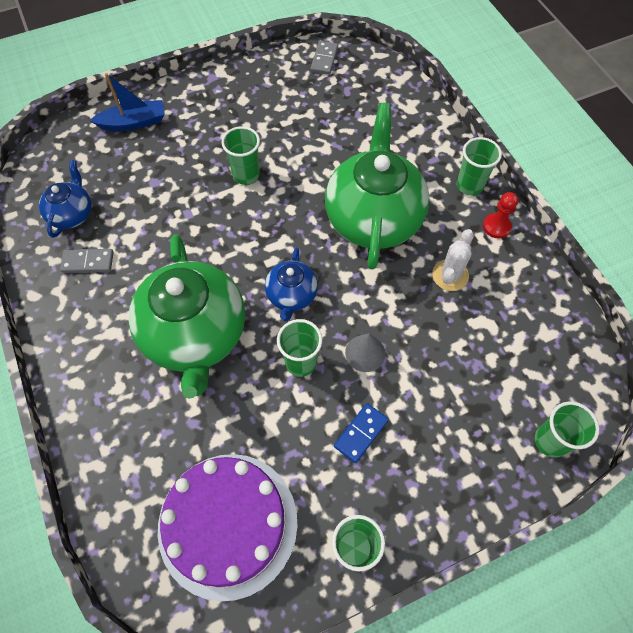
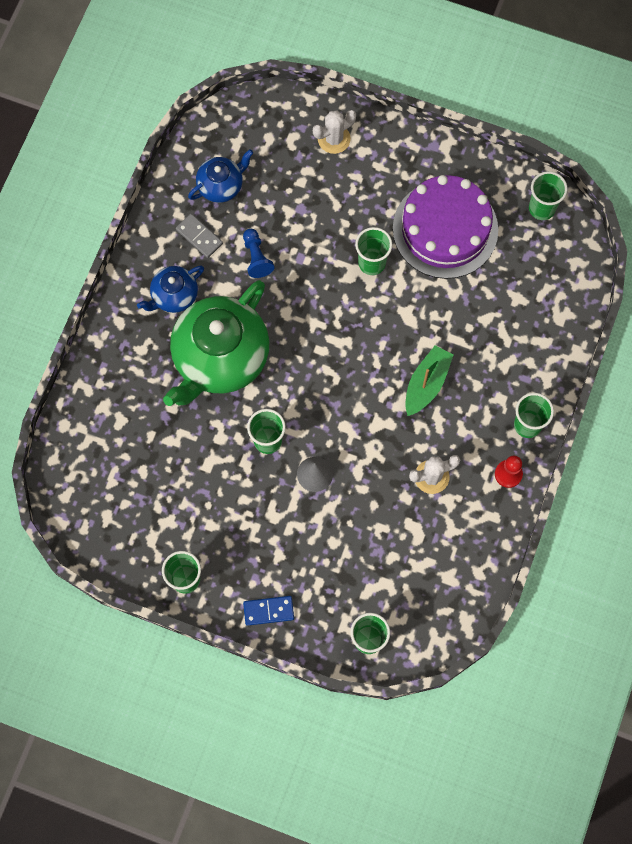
camera: 45 degrees right, 10 degrees up
blue boat [89,73,165,131] -> white cactus [313,110,356,154]
purple cake [158,454,298,602] -> purple cake moved to [393,175,498,279]
blue teapot [265,248,318,321] -> blue teapot moved to [137,266,204,313]
grey domino [310,41,338,75] -> green cup [529,171,568,220]
green teapot [325,103,429,269] -> green boat [405,345,453,416]
blue domino [334,403,389,463] -> blue domino moved to [243,596,294,626]
none -> blue pawn [243,229,274,278]

